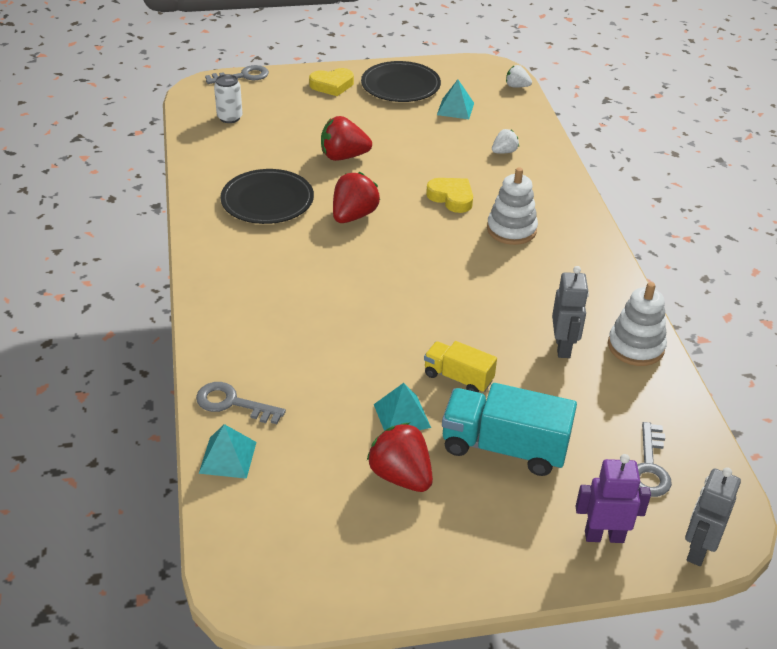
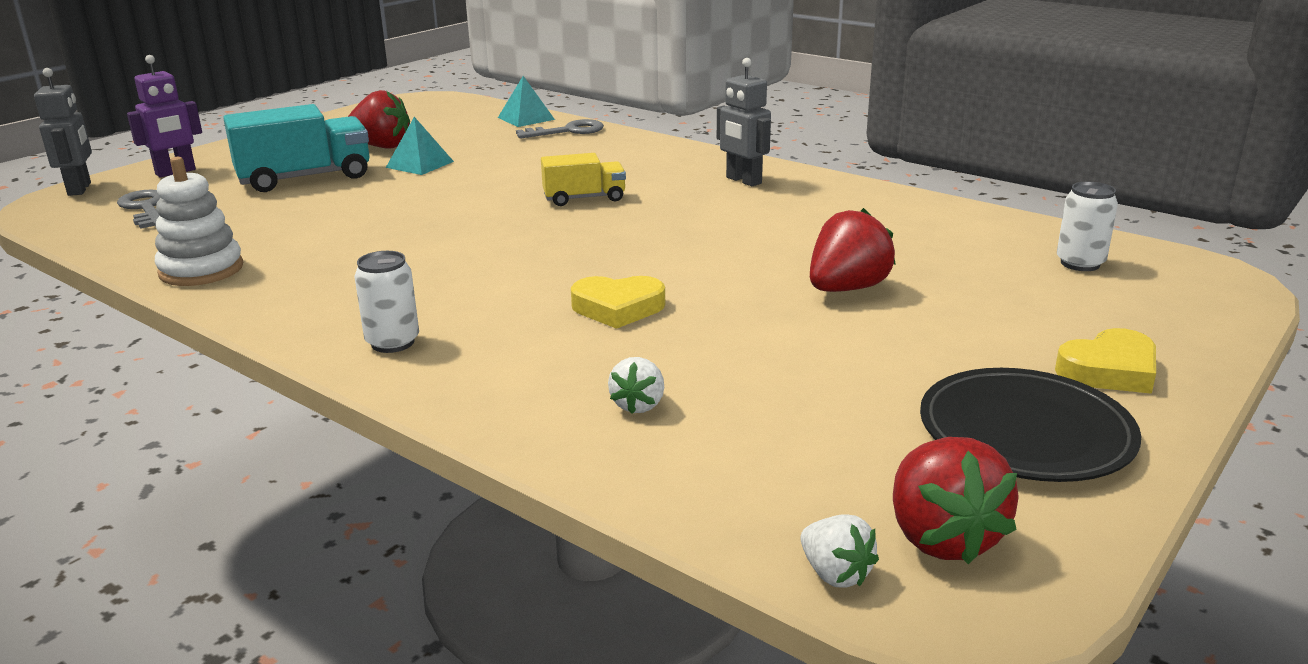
camera: 140 degrees right, 15 degrees down
grey key [205,65,269,84] -> none
black plate [220,169,314,224] -> none
yellow heart [309,68,354,96] -> yellow heart turned 150 degrees counterclockwise [1055,328,1156,394]
red strawberry [333,172,380,223] -> red strawberry moved to [893,437,1019,564]
yellow truck [424,341,497,392] -> yellow truck moved to [541,153,626,206]
turquoise pyramid [437,80,474,119] -> none
white stacking toy [487,168,538,245] -> none
white strawberry [506,65,532,87] -> white strawberry turned 75 degrees clockwise [800,514,879,588]
grey robot [552,266,589,358] -> grey robot moved to [717,58,771,186]
none -> white can [354,251,419,353]

